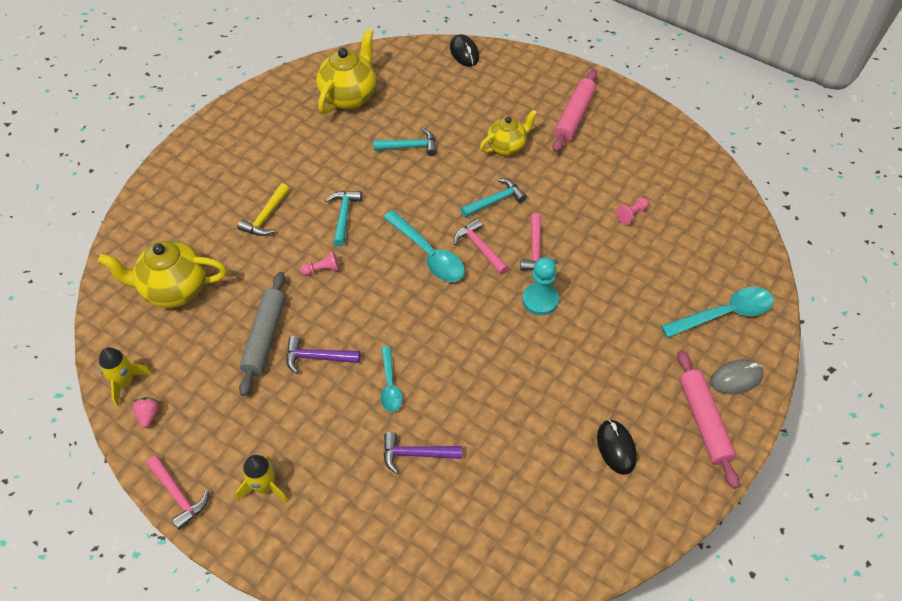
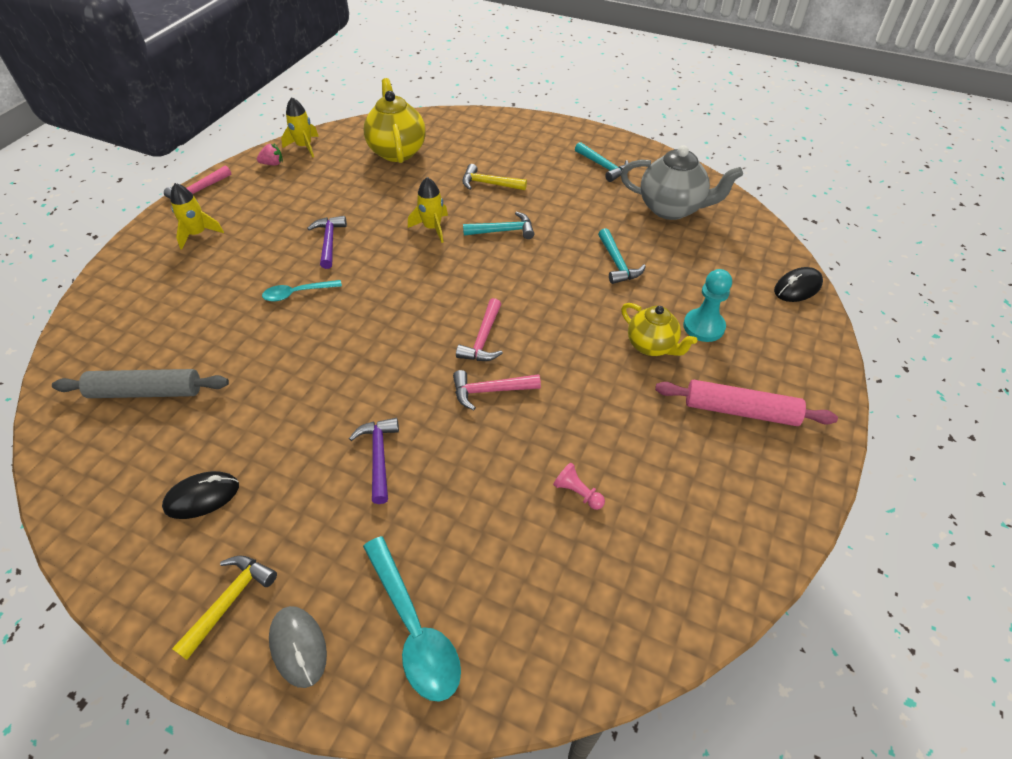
camera: 80 degrees right, 5 degrees down
grey rolling pin [239,272,285,396] -> grey rolling pin moved to [52,369,229,398]
pink pawn [300,251,339,276] -> yellow rocket [408,177,448,243]
yellow teapot [316,29,376,114] -> grey teapot [621,145,743,220]
turquoise spoon [383,210,465,282] -> none
purple hammer [384,432,462,474] -> purple hammer moved to [349,418,399,504]
pink hammer [454,219,509,275] -> pink hammer turned 150 degrees clockwise [456,298,503,361]
turquoise hammer [461,178,527,218] -> turquoise hammer moved to [575,142,628,182]
turquoise pawn [522,257,559,315] -> turquoise pawn moved to [683,269,732,342]
pink rolling pin [677,350,739,489] -> yellow hammer [172,556,277,660]

